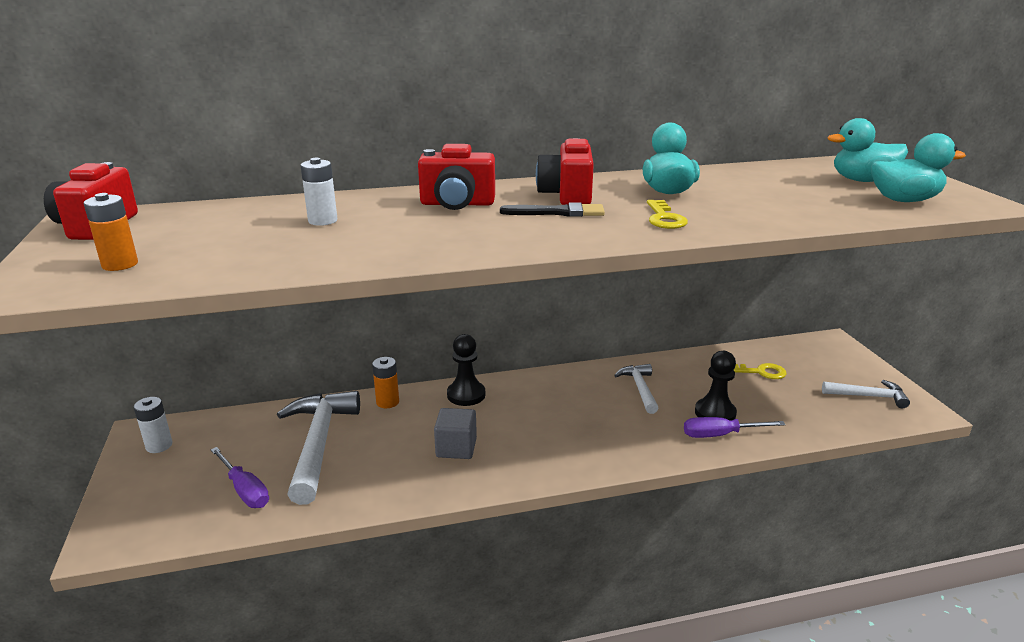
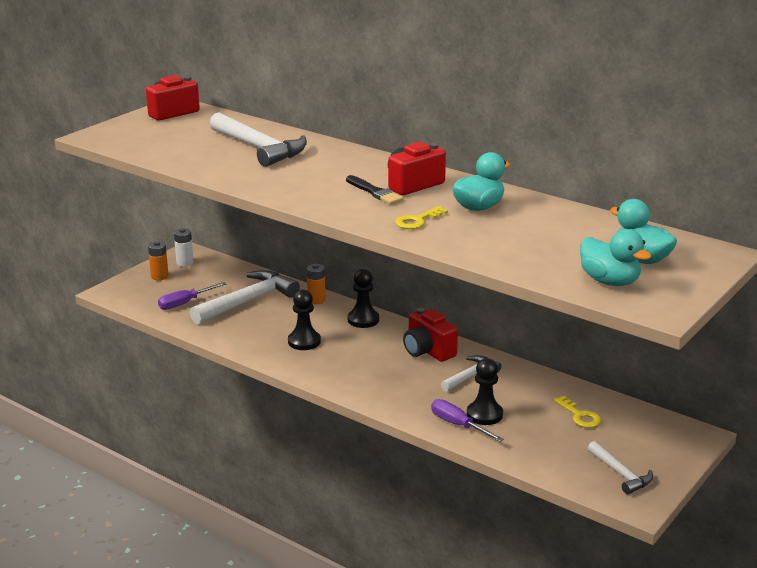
camera: 50 degrees right, 0 degrees up
orange battery [84,193,138,271] -> orange battery moved to [148,241,169,280]
purple screwdriver [211,447,269,508] -> purple screwdriver turned 45 degrees clockwise [158,282,226,310]
white battery [300,158,337,226] -> white hammer [210,112,307,167]
red camera [418,144,495,210] -> red camera moved to [403,308,458,362]
grey cube [434,408,477,459] -> black pawn [288,290,321,350]

